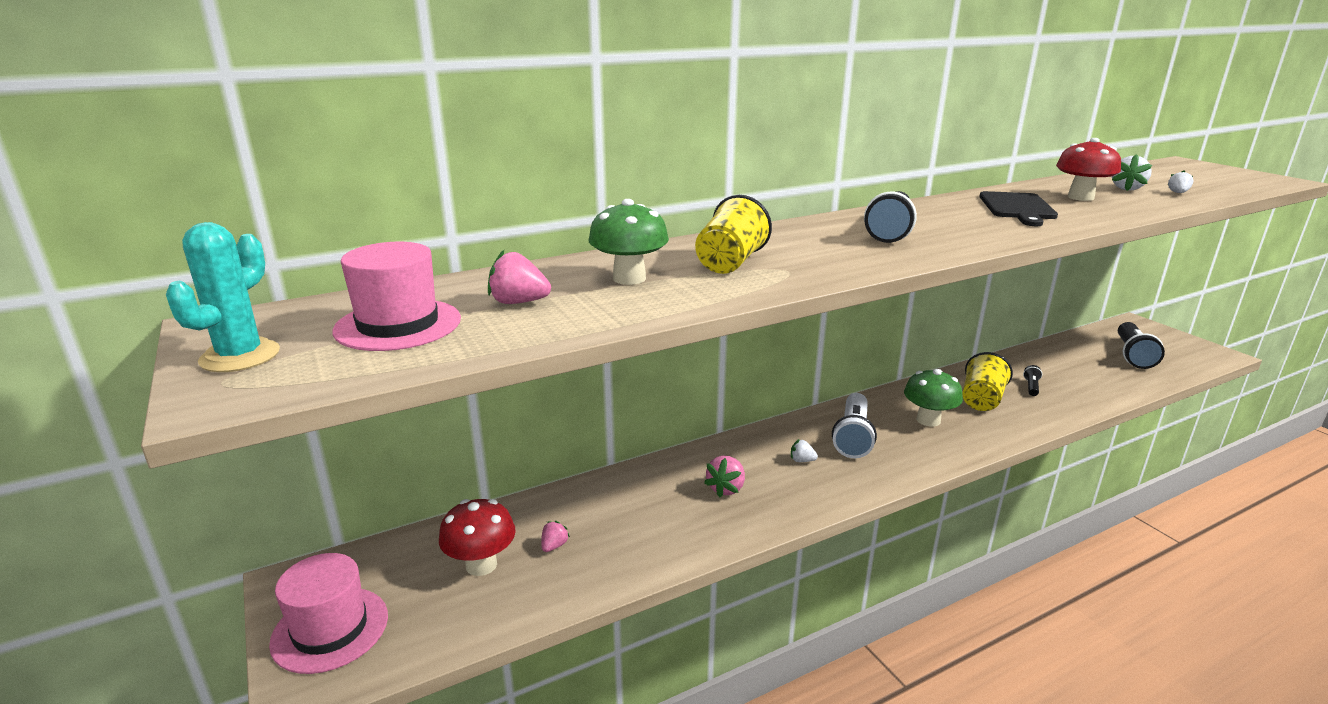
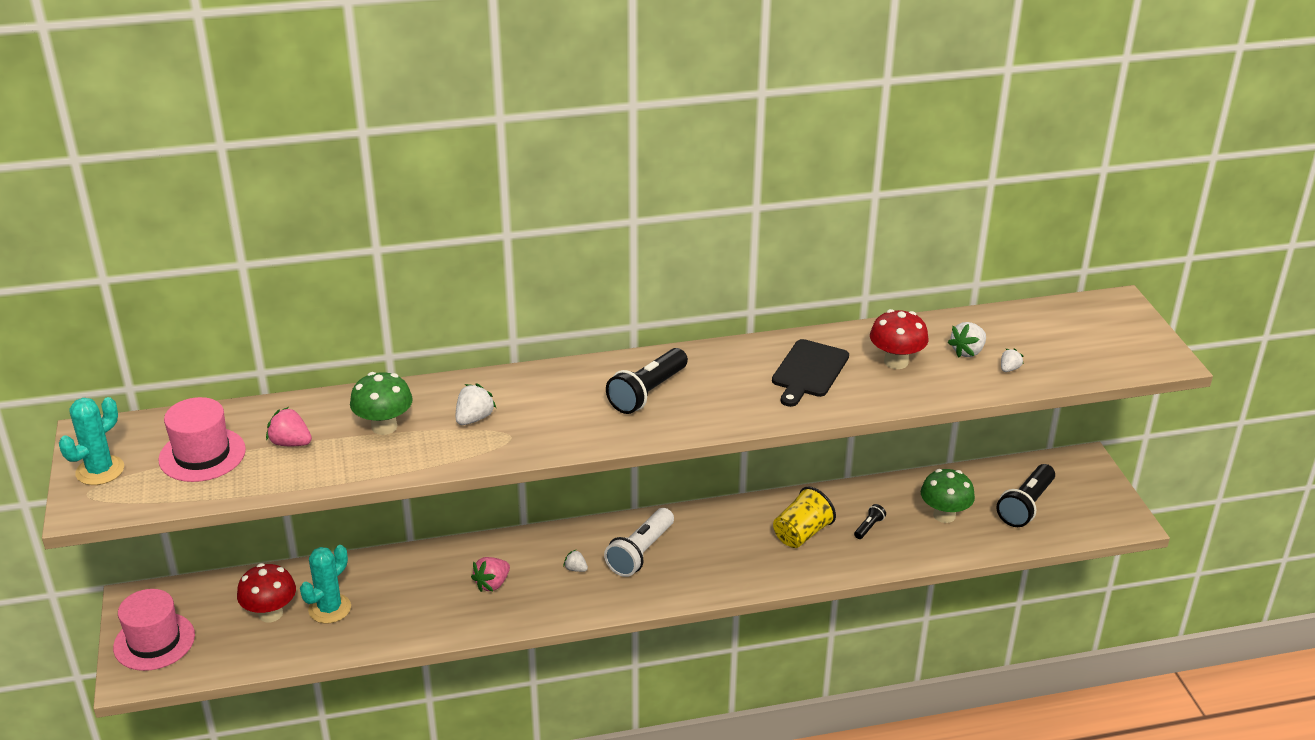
camera: 15 degrees right, 10 degrees up
pink strawberry [541,521,570,552] -> turquoise cactus [300,545,351,624]
yellow cup [695,195,772,274] -> white strawberry [456,383,496,425]
green mushroom [904,369,963,427] -> green mushroom moved to [921,469,975,523]

